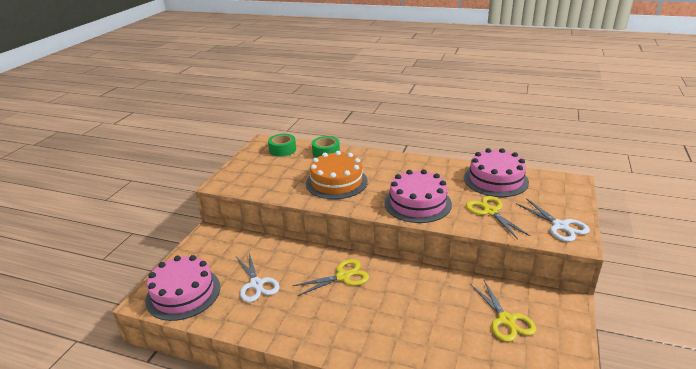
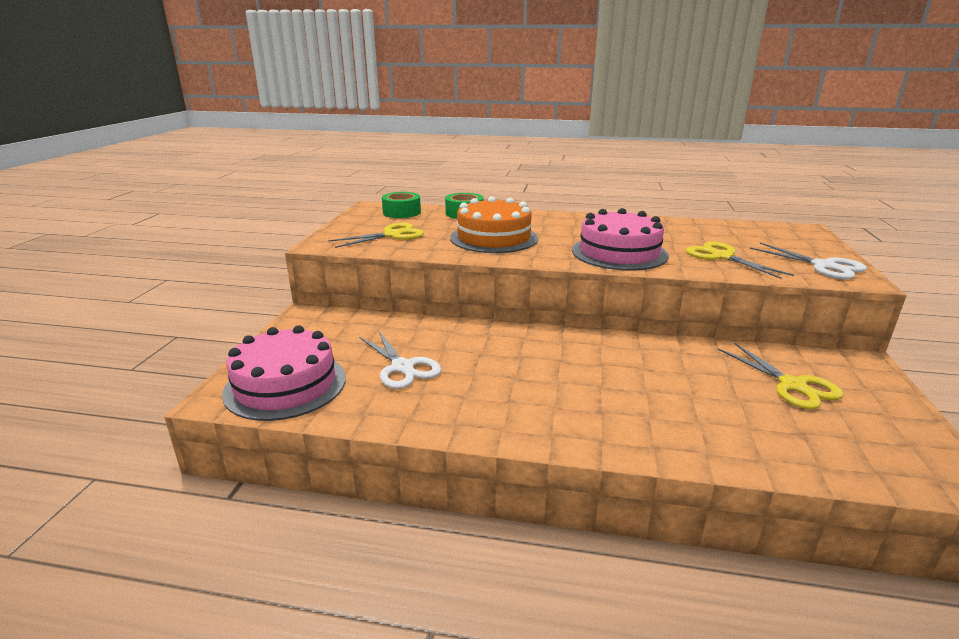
camera: 10 degrees left, 5 degrees down
yellow scissors [292,259,369,296] -> yellow scissors moved to [328,223,424,248]
pink cake [464,148,529,197] -> none

